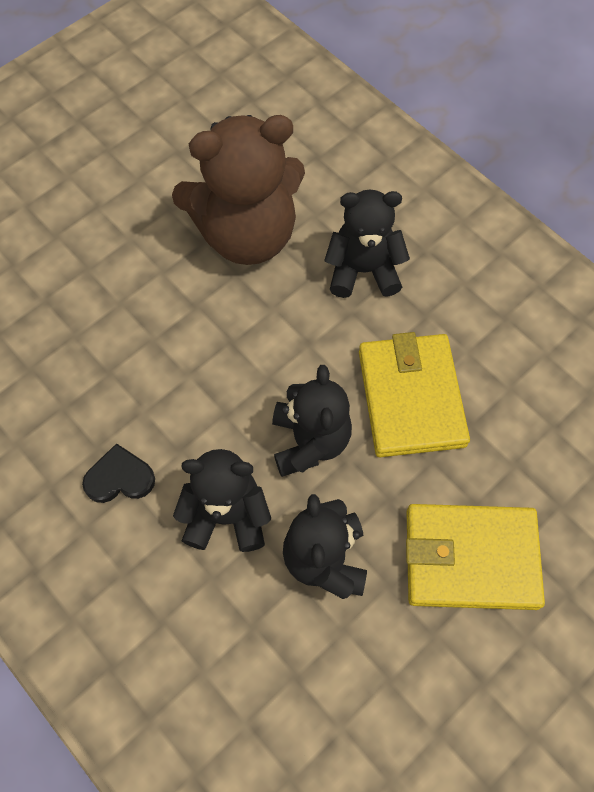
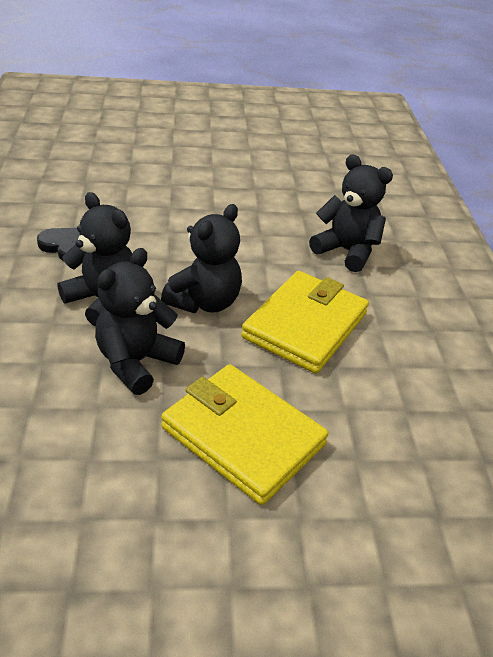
camera: 35 degrees right, 25 degrees down
brown teddy bear [172,115,305,265] -> none

